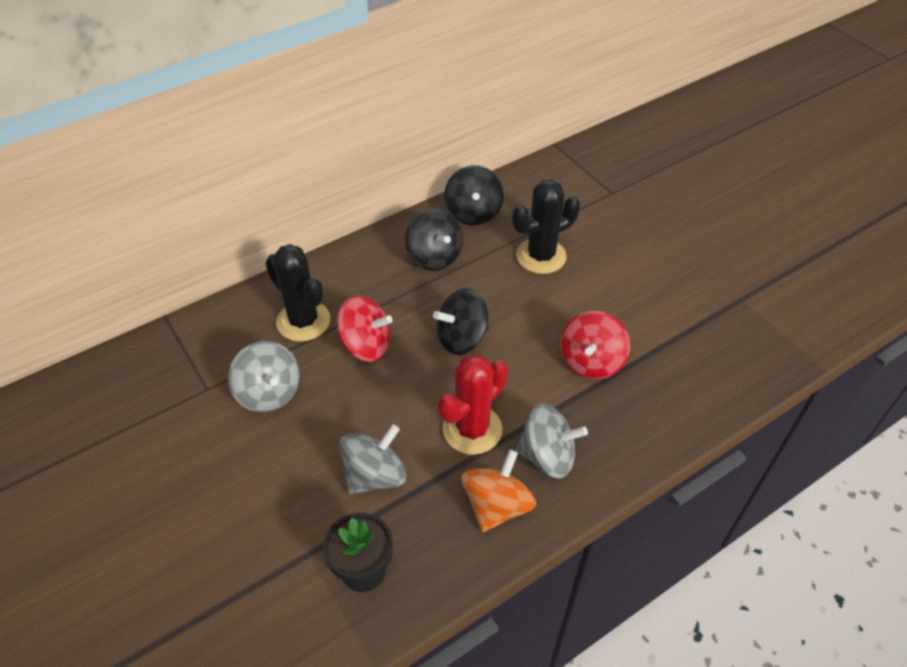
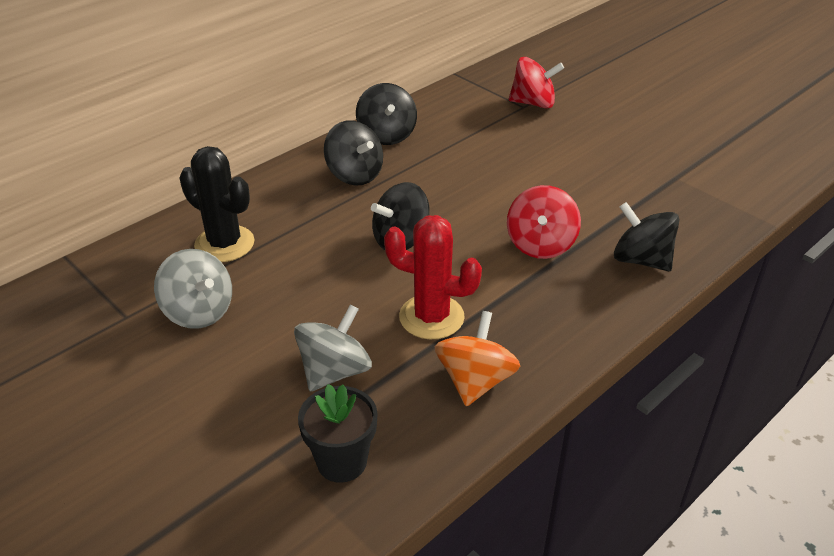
camera: 10 degrees left, 10 degrees down
red spinning top [337,295,393,362] -> red spinning top moved to [509,57,564,109]
red cactus [438,354,508,455] -> red cactus turned 75 degrees clockwise [384,215,482,339]
black cactus [512,180,580,274] -> none
grey spinning top [516,404,588,479] -> none
none -> black spinning top [614,202,679,271]

